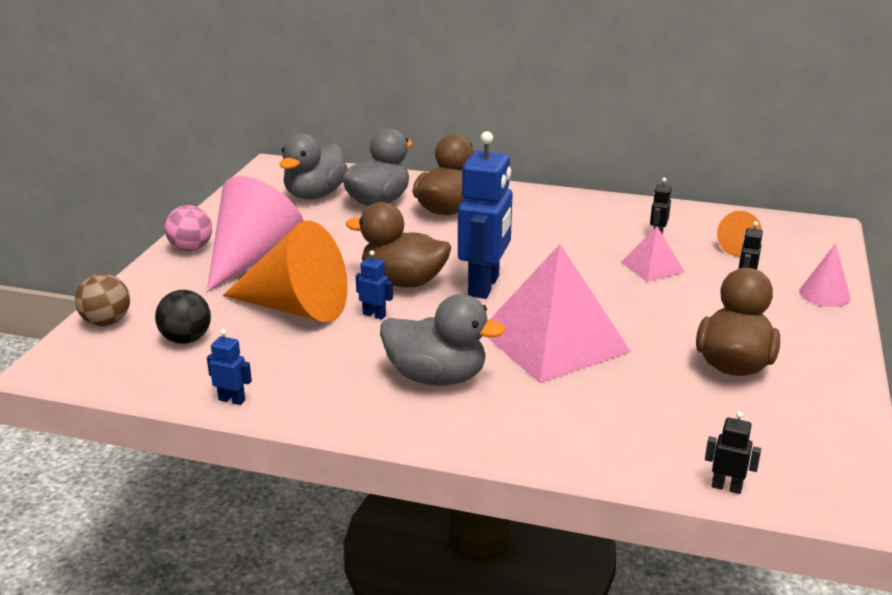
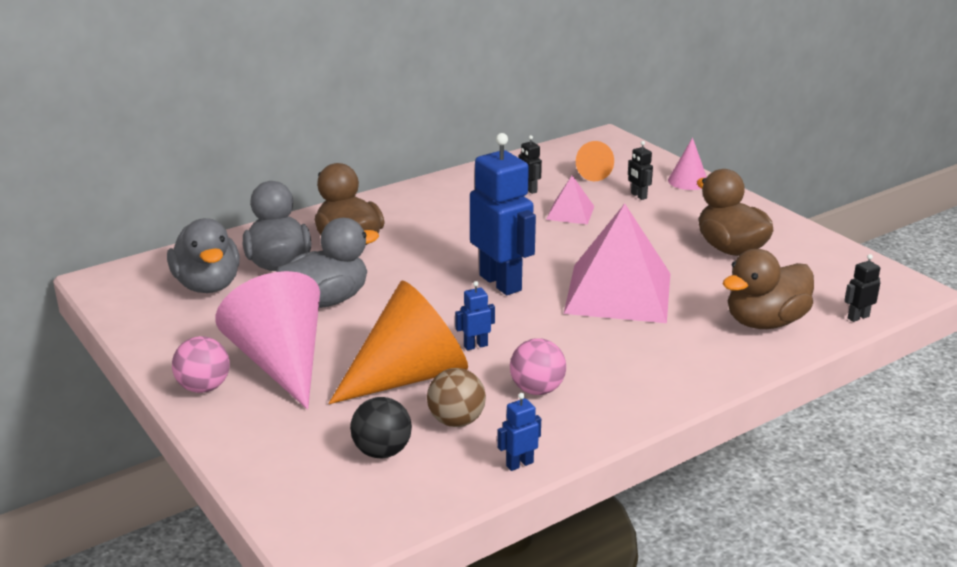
camera: 50 degrees left, 0 degrees up
brown ball [75,274,130,326] -> brown ball moved to [427,368,486,427]
brown duck [346,202,451,288] -> brown duck moved to [722,249,814,329]
grey duck [380,294,506,386] -> grey duck moved to [276,218,379,308]
none -> pink ball [510,338,566,395]

